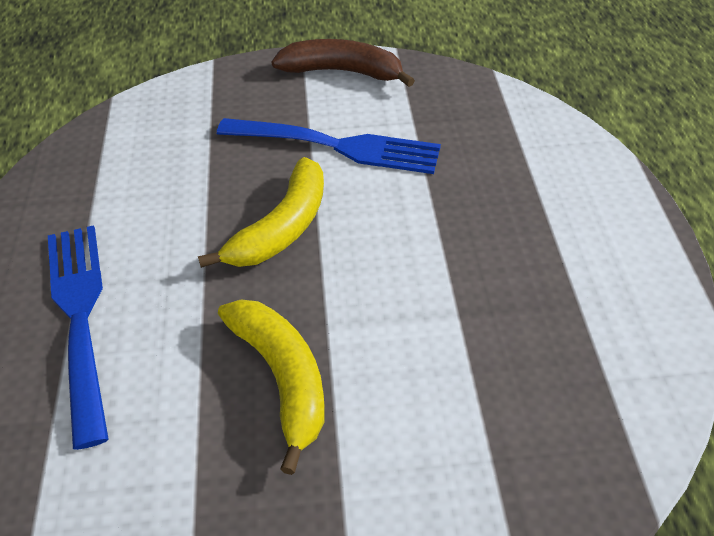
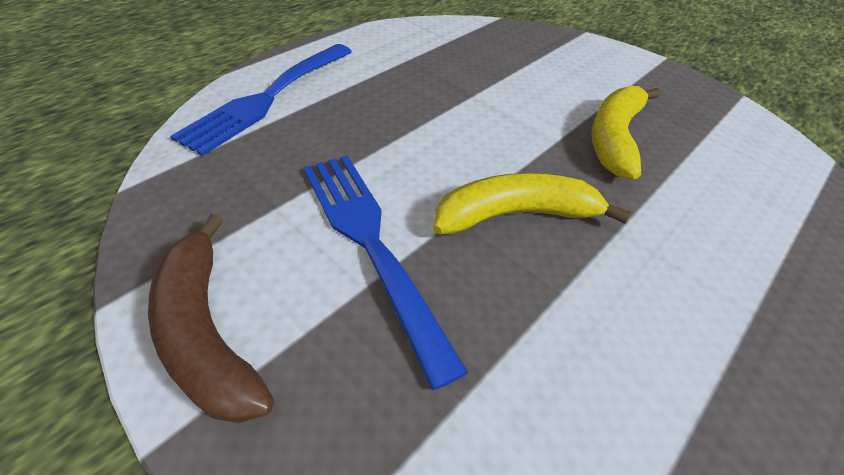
camera: 135 degrees left, 0 degrees up
blue fork [48,225,109,450] -> blue fork moved to [170,44,352,156]

